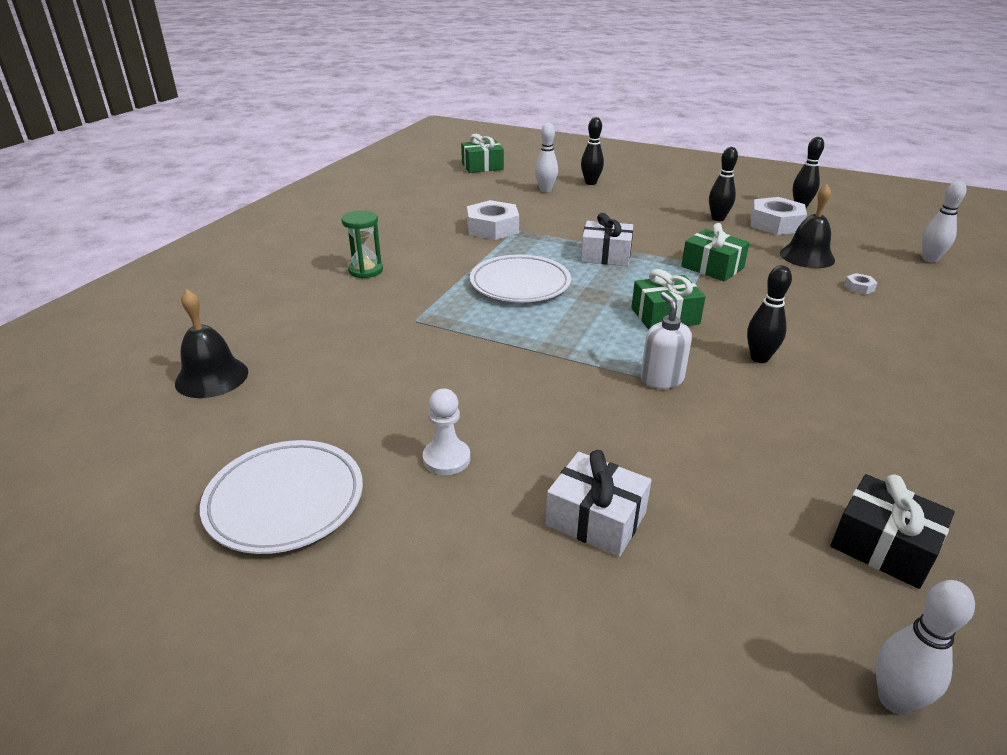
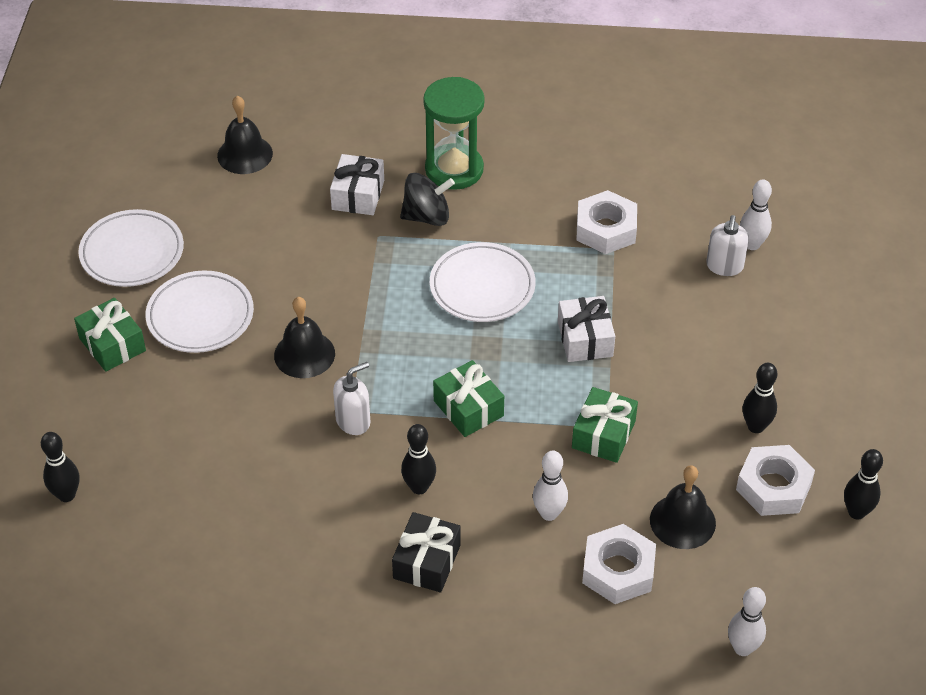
camera: 70 degrees right, 15 degrees up
green hourglass [341,210,383,278] -> green hourglass [423,77,485,190], size x1.67
white pawn [423,388,470,475] -> white plate [146,271,254,353]
green gift [461,134,504,173] -> green gift moved to [74,298,146,372]
white gift [546,450,652,557] -> white gift moved to [330,154,384,215]
black bowling pin [581,117,604,185] -> black bowling pin moved to [41,432,80,502]
black gift [831,474,955,589] -> black gift moved to [392,512,461,592]
white nut [844,273,877,295] -> white nut [582,524,656,604], size x2.33
white bowling pin [876,580,975,714] -> white bowling pin moved to [533,451,568,521]
none -> black bell [274,297,335,378]
none -> black spinning top [400,173,455,226]
none -> white soap dispenser [706,215,749,276]

